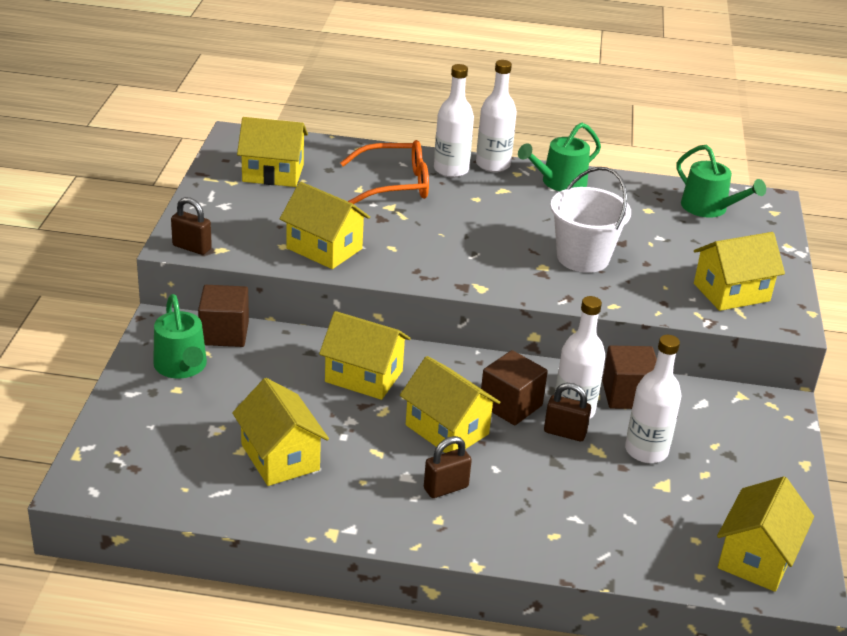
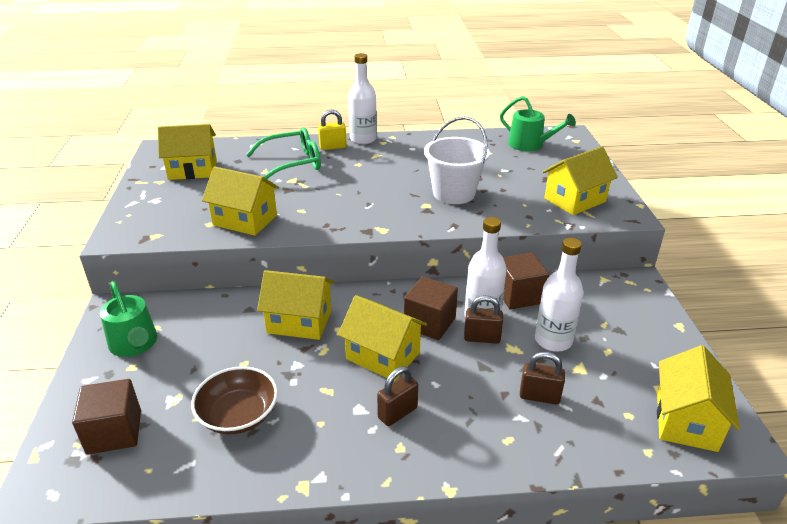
camera: 10 degrees left, 0 degrees up
brown padlock [171,197,212,255] -> brown padlock moved to [520,352,565,404]
brown cube [198,285,249,347] -> brown cube moved to [72,379,141,455]
yellow house [232,378,329,486] -> brown bowl [191,366,278,434]
orange glasses [340,140,429,204] -> green glasses [246,127,321,179]
white bottle [434,64,474,178] -> yellow padlock [318,110,347,150]
green watering can [518,123,601,191] -> none

